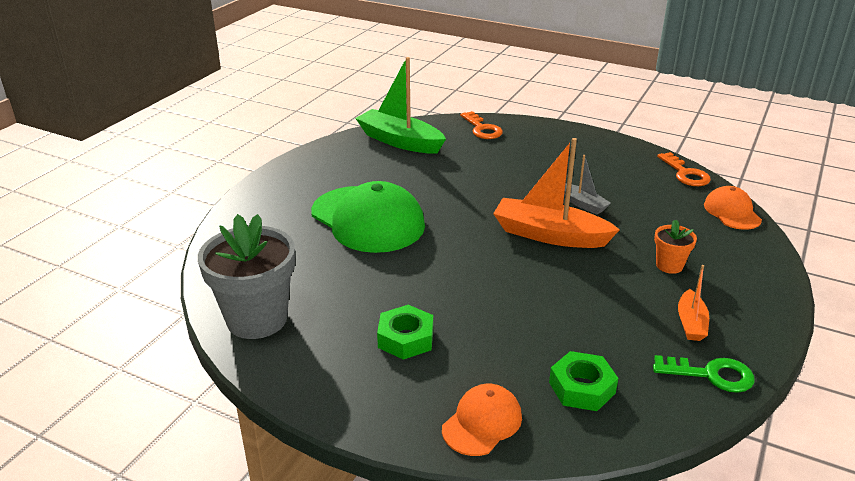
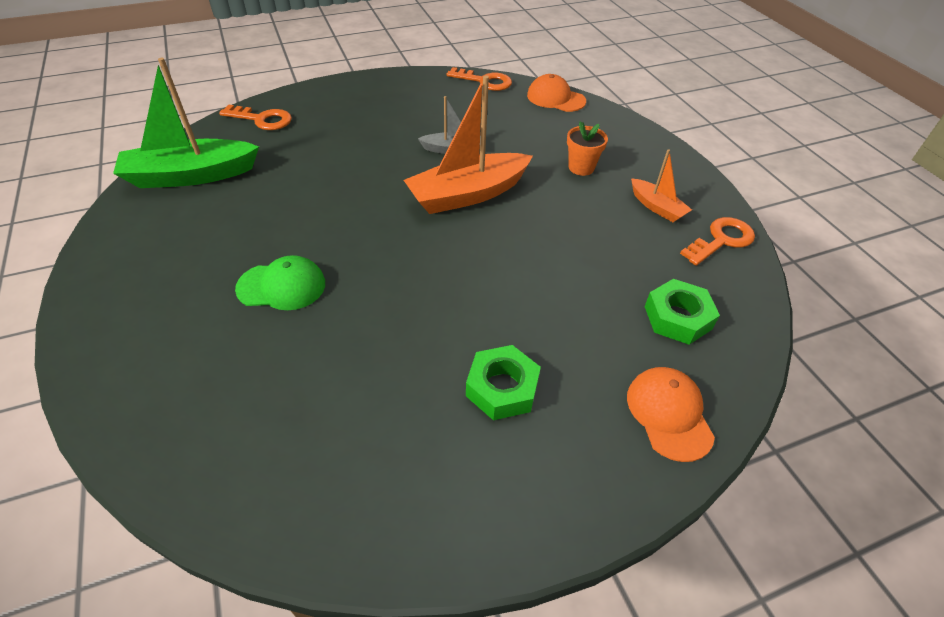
camera: 50 degrees left, 15 degrees up
grey flower pot [198,214,295,339] -> none
green cap [311,181,425,253] -> green cap [235,255,325,310], size x0.52
green key [653,355,755,393] -> orange key [680,217,755,266]

